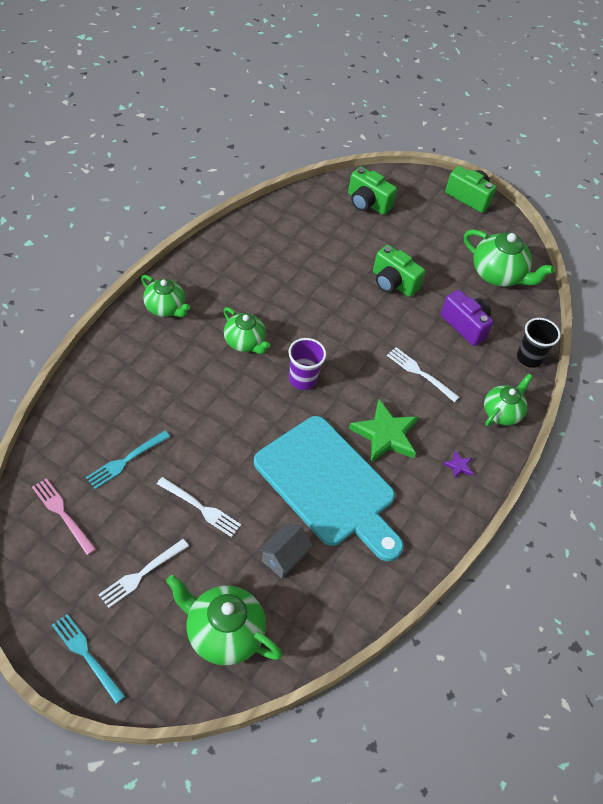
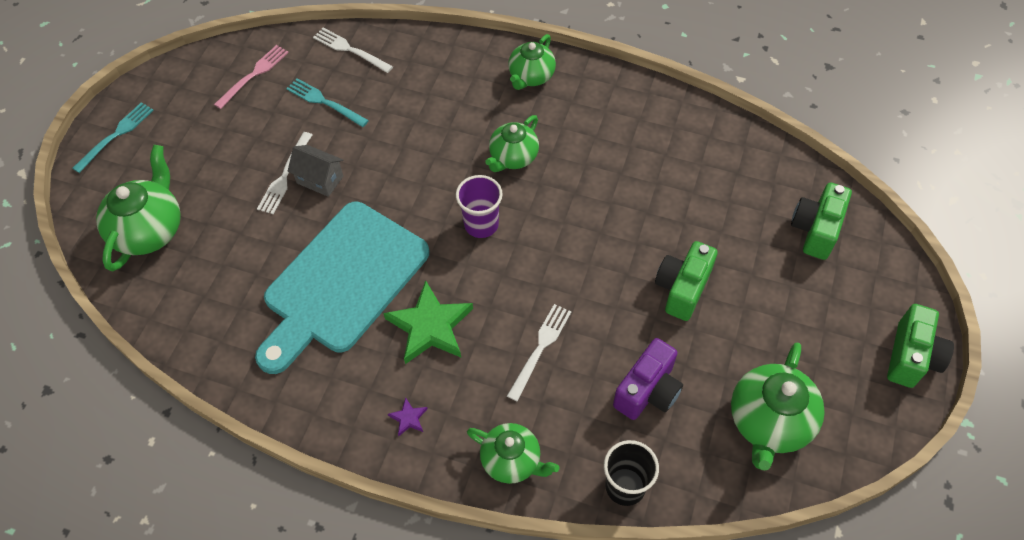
camera: 85 degrees right, 5 degrees up
white fork [98,539,189,608] -> white fork moved to [313,28,393,73]
grey house [259,523,313,578] -> grey house moved to [287,145,343,197]

